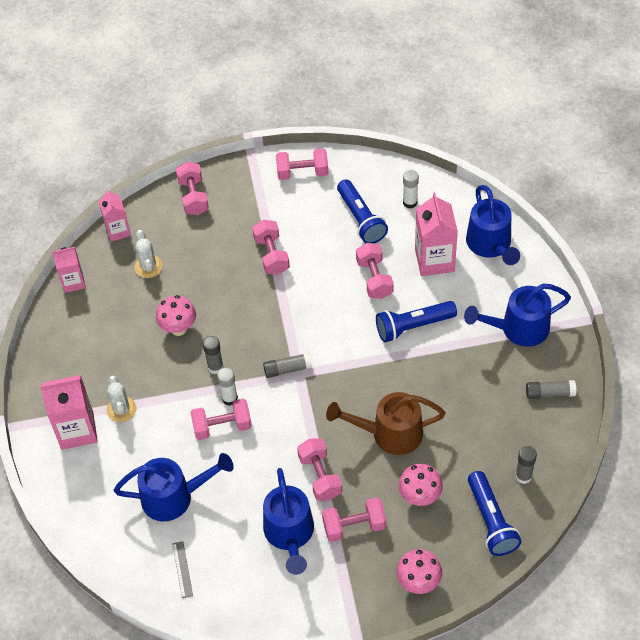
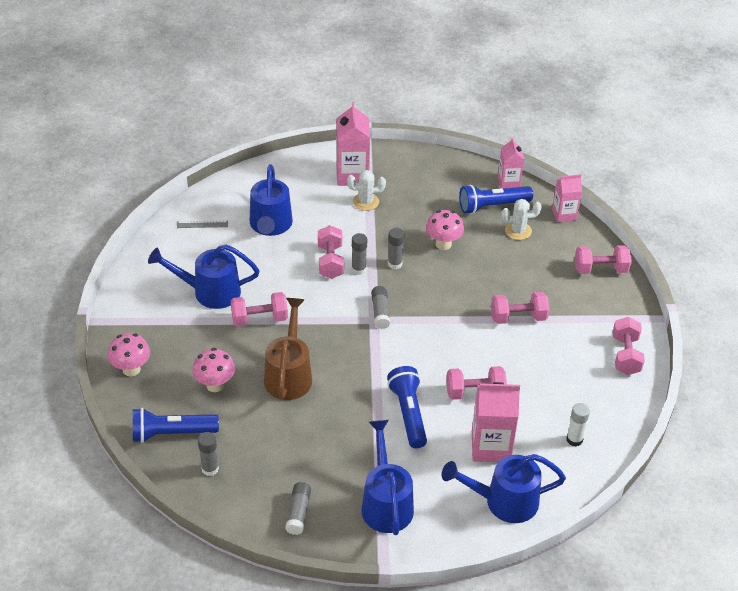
camera: 95 degrees right, 10 degrees down
white glue stick [217,368,238,406] -> grey glue stick [351,233,367,275]
pink dumbbell [322,497,386,542] -> none
blue flashlight [337,179,388,243] -> blue flashlight moved to [459,185,533,214]

